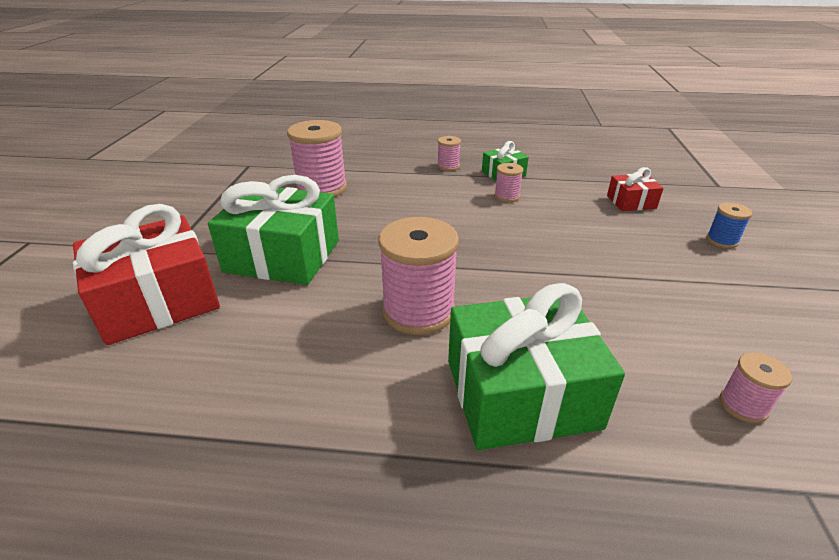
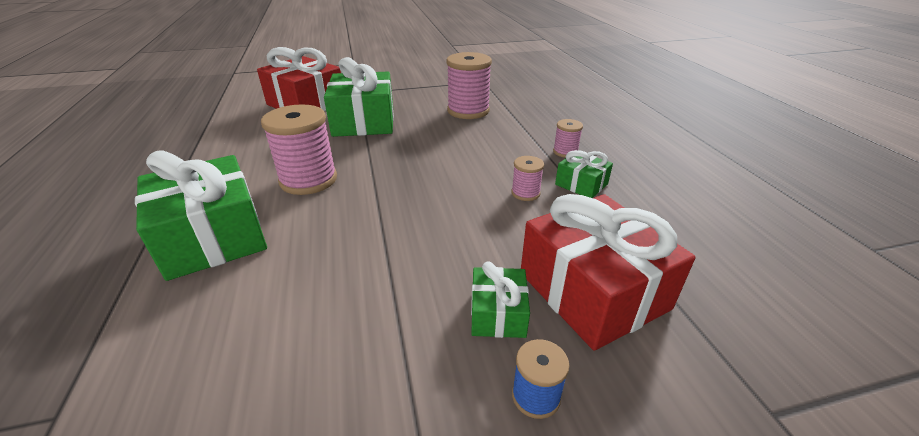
camera: 70 degrees right, 0 degrees up
red gift [607,167,663,211] -> red gift [521,194,695,351], size x2.04
pink spool [720,352,792,423] -> none
none -> green gift [471,262,530,338]

